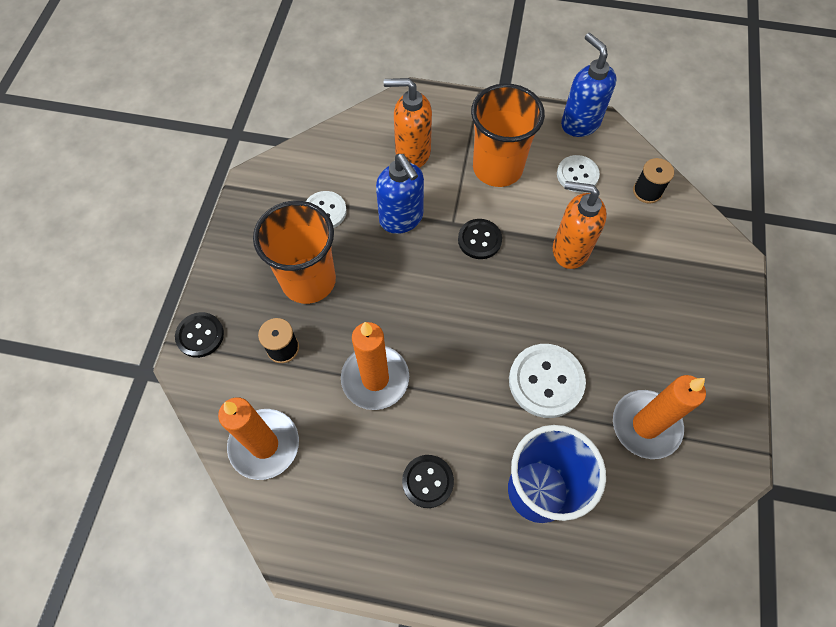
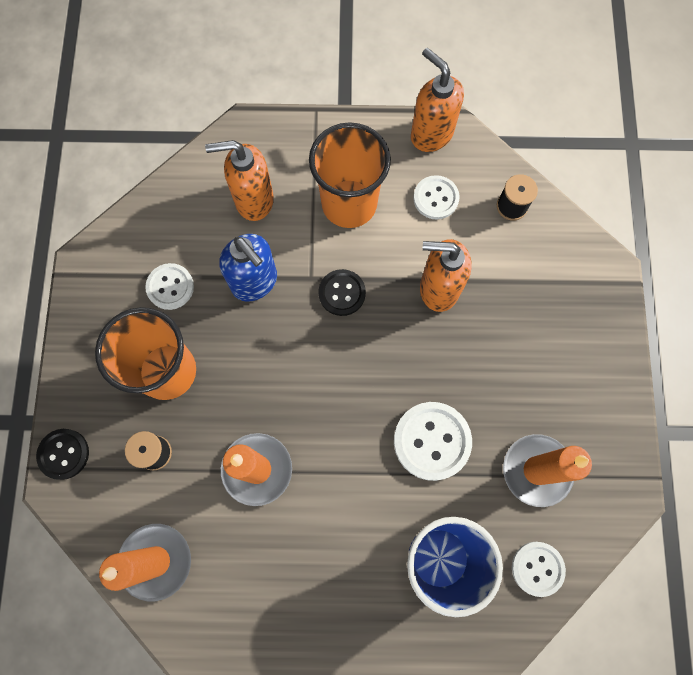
camera: 10 degrees left, 10 degrees up
black button [402,455,454,508] -> none
blue soap dispenser [561,33,616,137] -> orange soap dispenser [411,48,464,152]
none -> white button [512,542,566,597]

